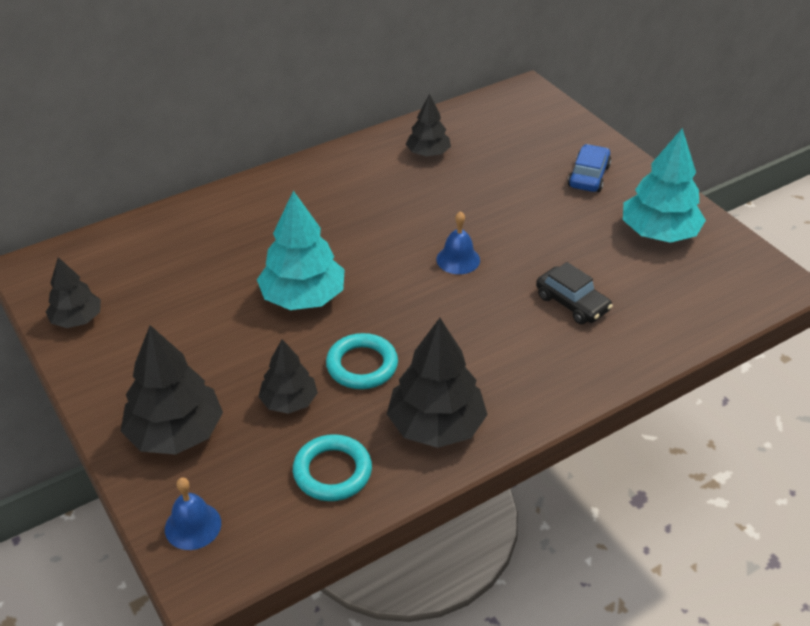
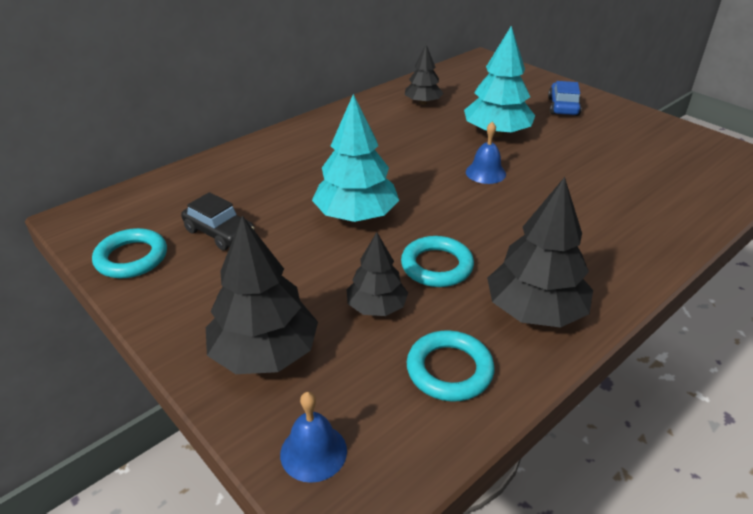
camera: 10 degrees left, 5 degrees down
black tree [46,257,101,328] -> turquoise ring [92,228,167,278]
black car [536,262,613,324] -> black car moved to [181,192,255,251]
turquoise tree [623,128,706,243] -> turquoise tree moved to [464,26,535,137]

